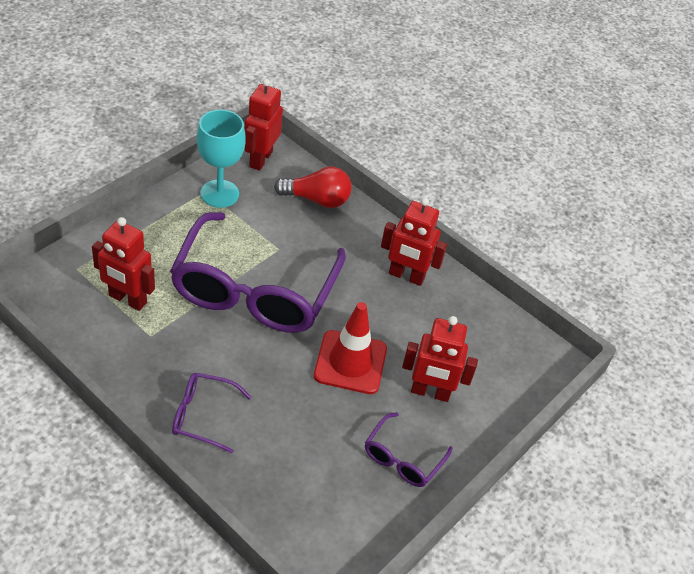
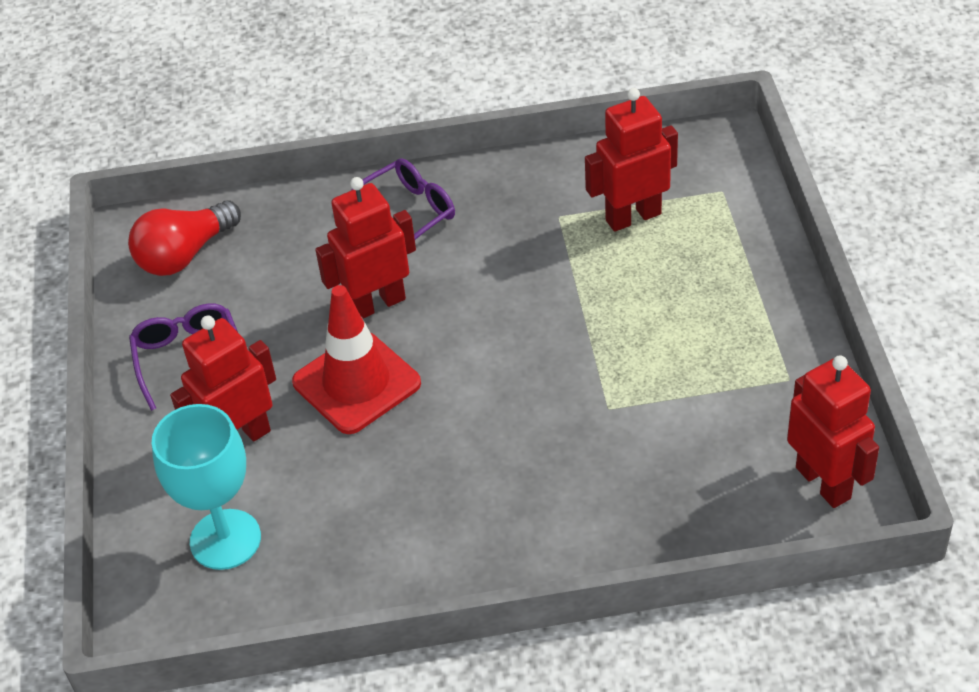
camera: 140 degrees right, 0 degrees up
purple glasses [170,212,346,333] -> none
turquoise goblet [197,110,246,208] -> turquoise goblet moved to [152,404,261,570]
red light bulb [274,167,352,208] -> red light bulb moved to [128,201,241,276]
red robot [381,197,447,286] -> red robot moved to [315,177,416,318]

